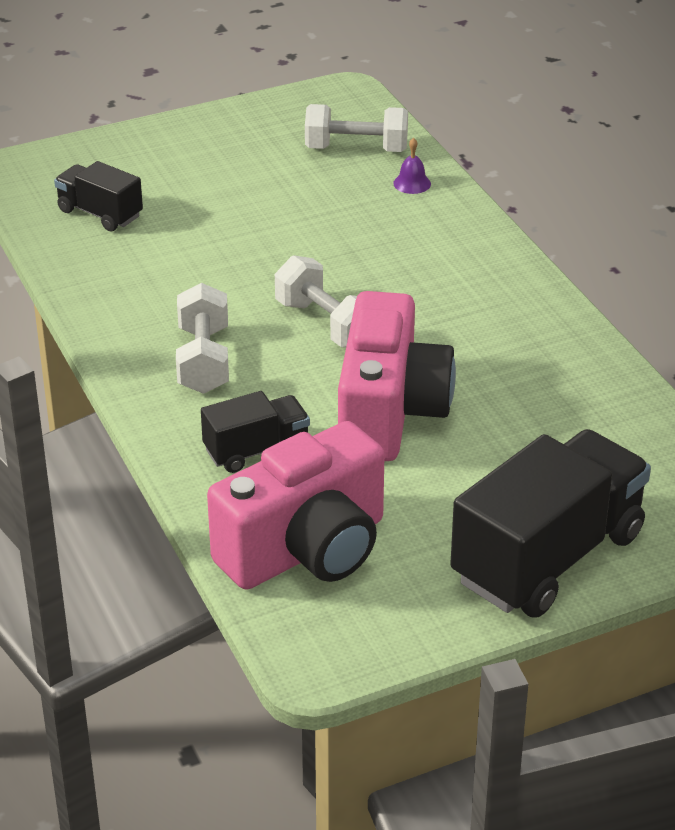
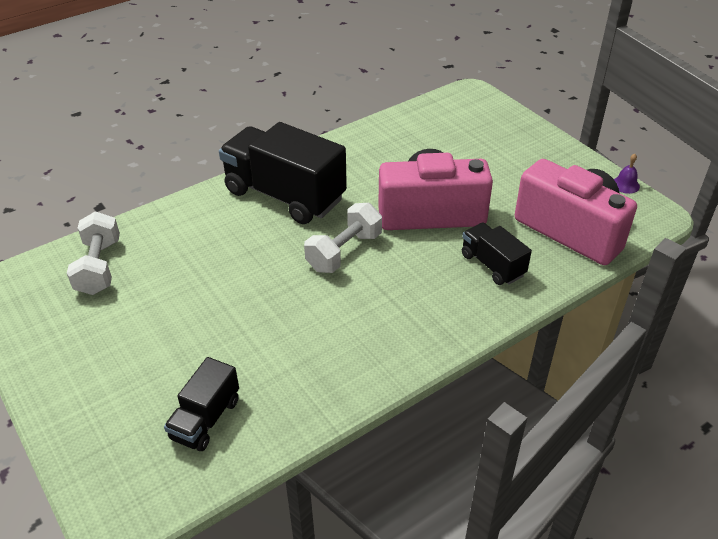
camera: 100 degrees left, 5 degrees up
white dumbbell [176,283,229,394] -> none
purple bell [393,138,431,194] -> purple bell moved to [614,154,640,194]
black truck [450,429,651,618] -> black truck moved to [219,122,347,224]

